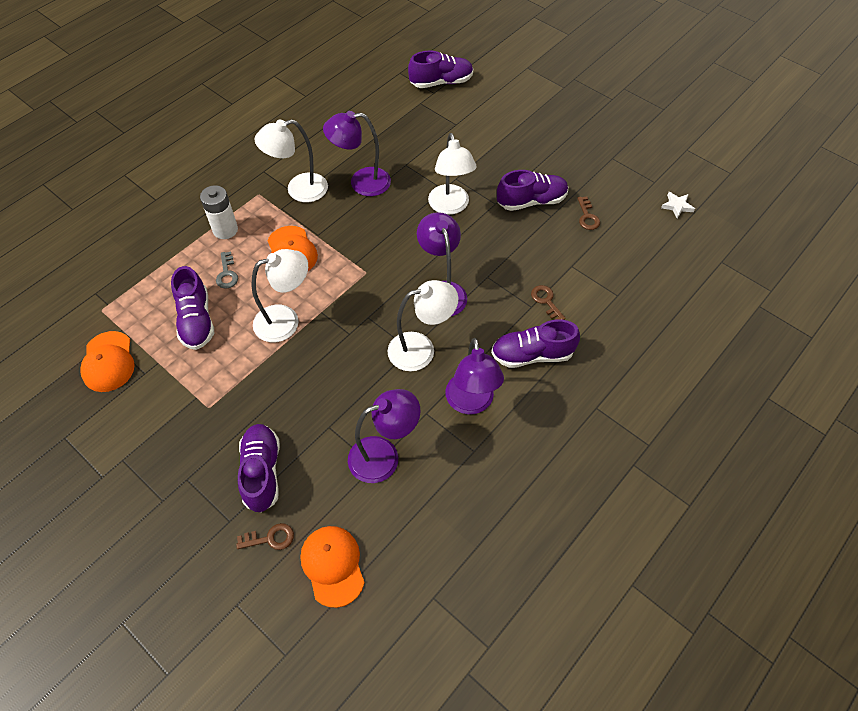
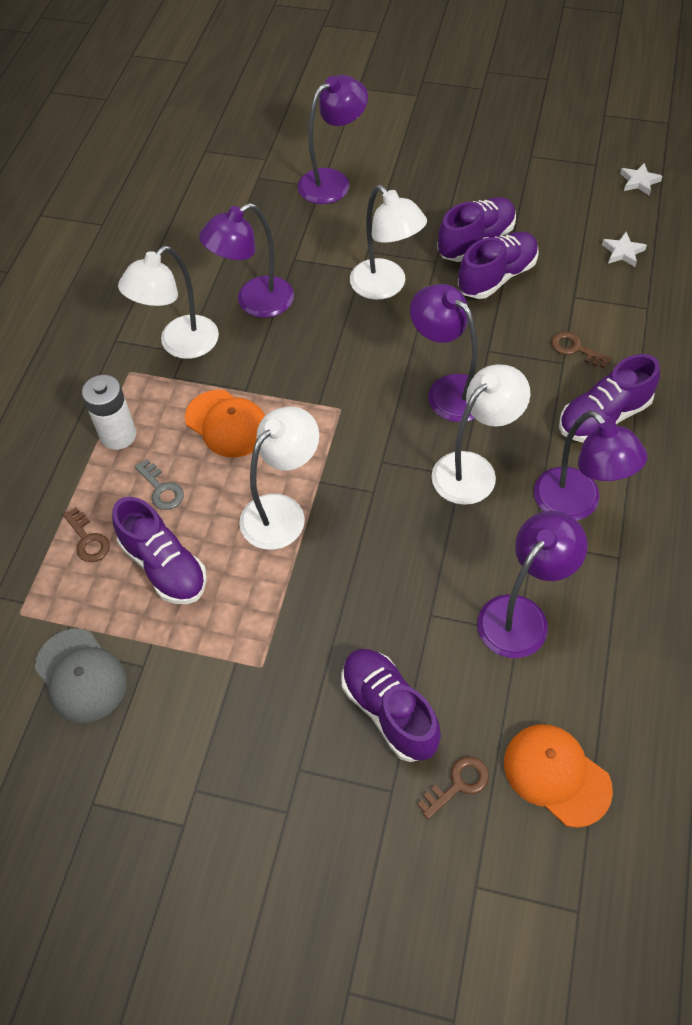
camera: 25 degrees left, 0 degrees up
orange cap [80,331,135,392] -> grey cap [35,629,127,723]
purple shoe [408,50,473,88] -> purple shoe moved to [458,231,539,299]
brown key [577,197,600,230] -> brown key moved to [63,507,110,562]
none -> purple lamp [298,75,368,204]
none -> white star [602,232,647,267]

